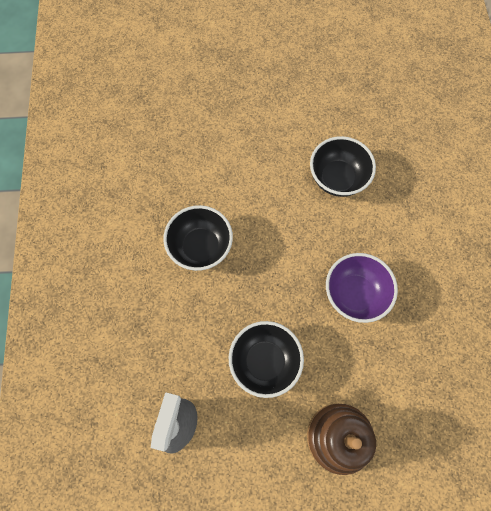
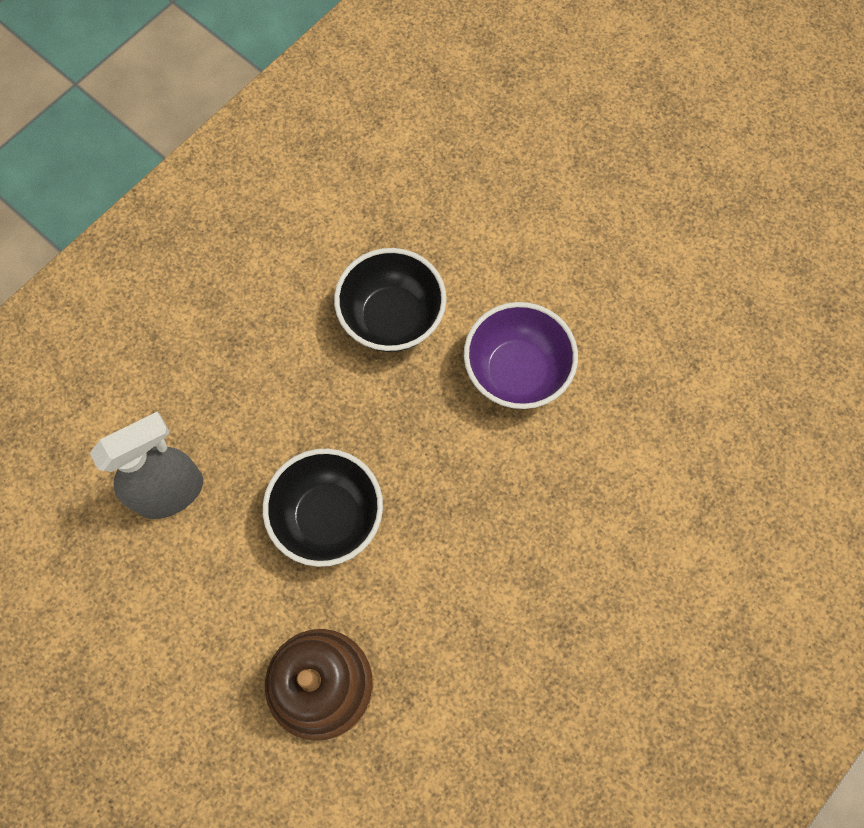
camera: 45 degrees right, 0 degrees up
black bowl [310,136,376,197] -> none
purple bowl [326,253,398,323] -> purple bowl moved to [464,302,578,409]

